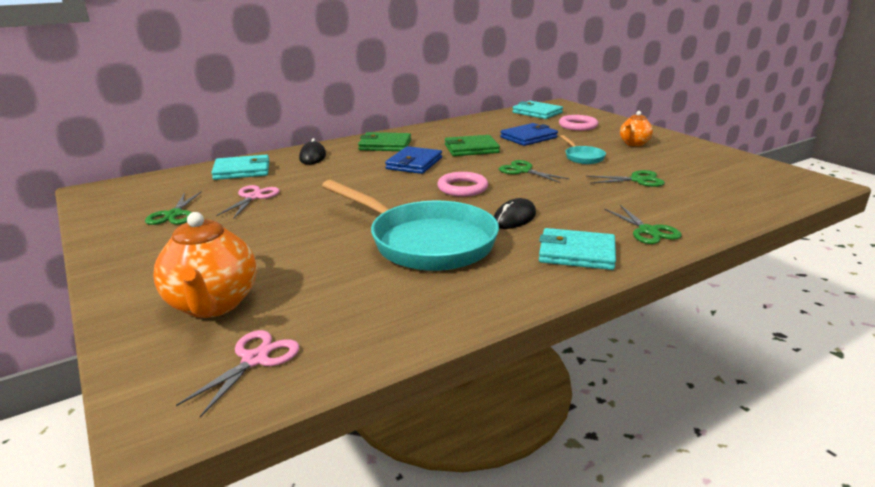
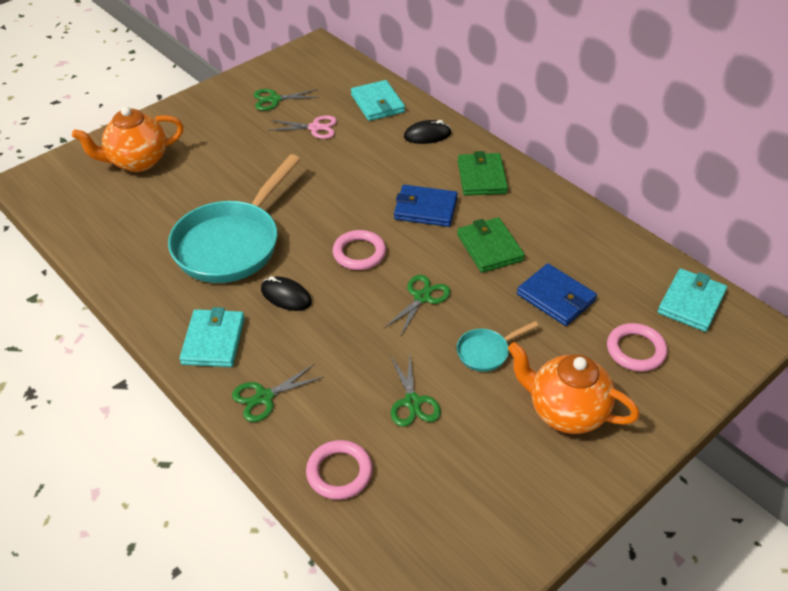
camera: 80 degrees right, 20 degrees up
pink scissors [176,330,299,417] -> none
orange teapot [620,111,653,146] -> orange teapot [508,342,639,434], size x1.72
none -> pink ring [306,440,373,500]

